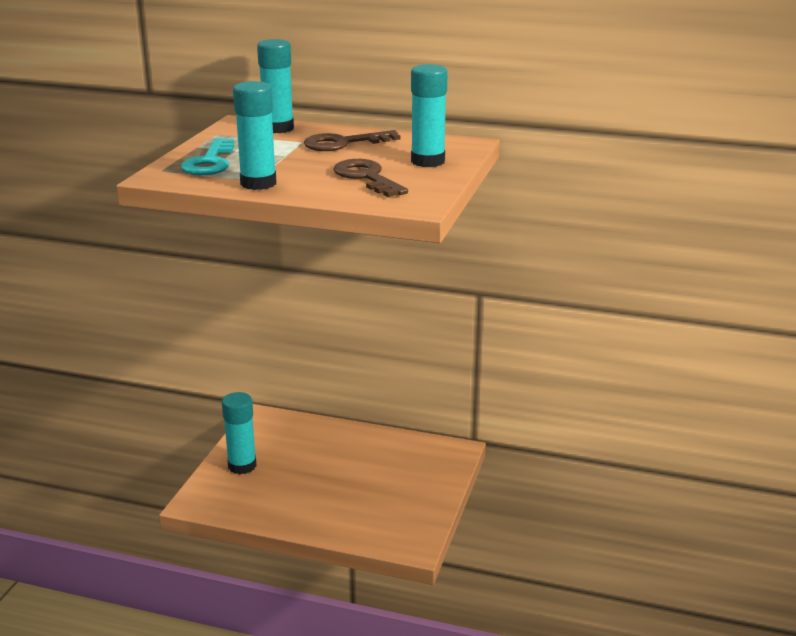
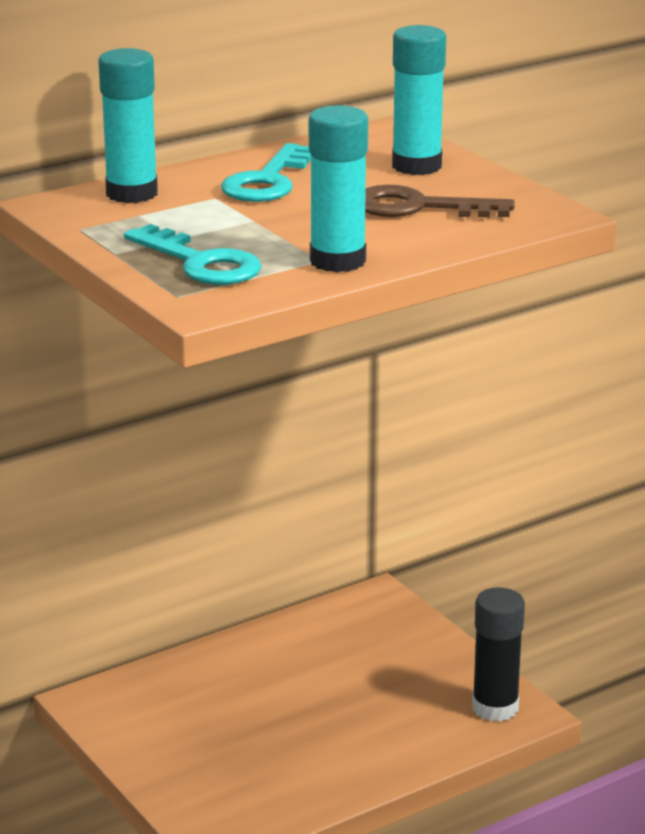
camera: 50 degrees left, 0 degrees up
turquoise glue stick [222,392,257,474] -> none
brown key [304,130,400,151] -> turquoise key [221,143,311,202]
none -> black glue stick [472,587,525,722]

